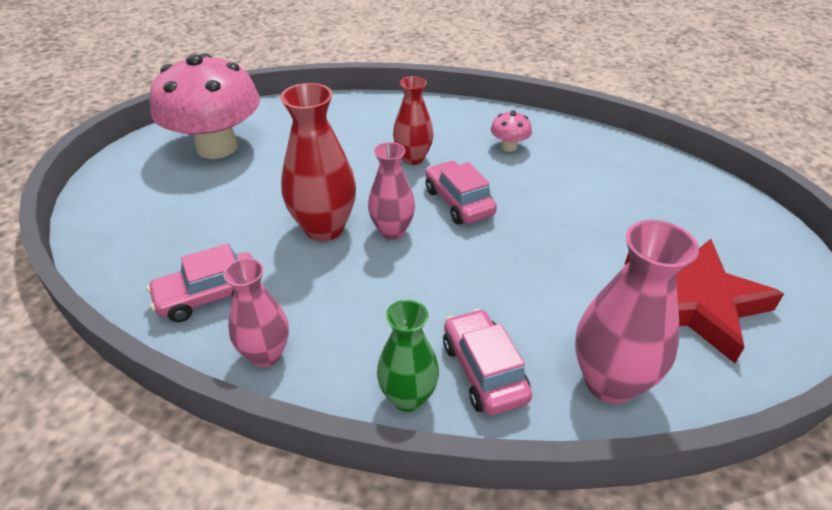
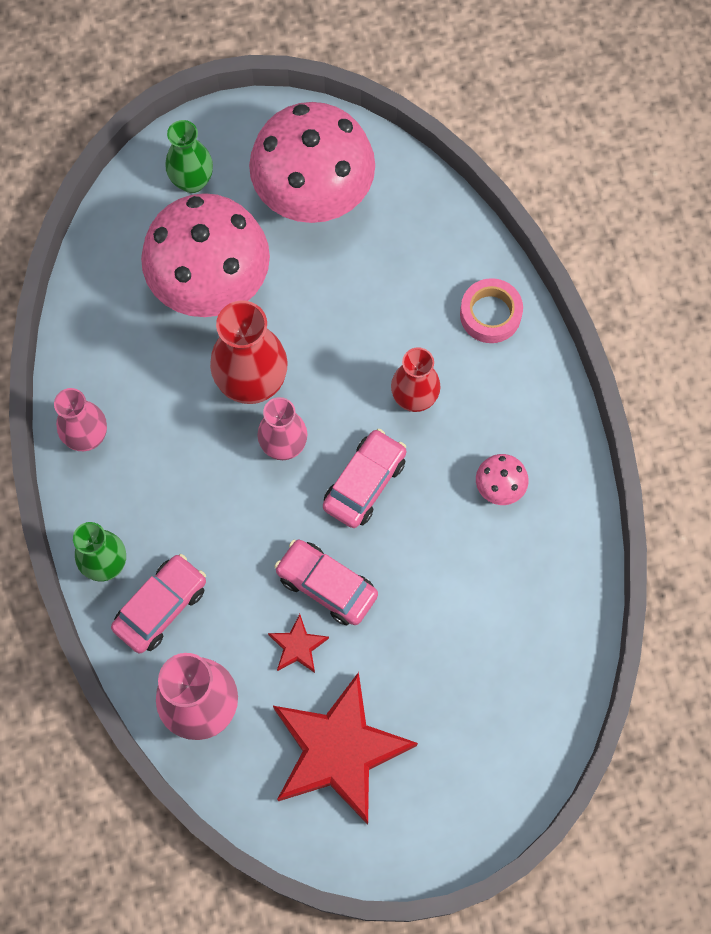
camera: 60 degrees right, 30 degrees up
pink car [147,243,252,322] -> pink car moved to [274,539,378,625]
none -> pink mushroom [141,193,270,317]
none -> green vase [165,120,213,193]
none -> red star [268,614,329,673]
none -> pink tape [460,278,523,343]

